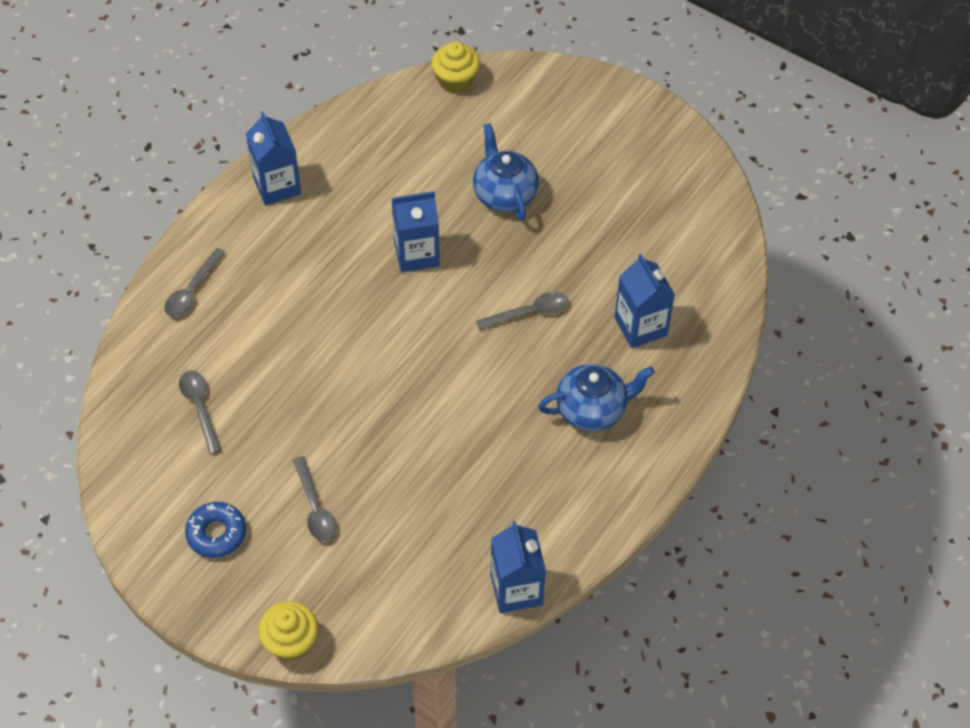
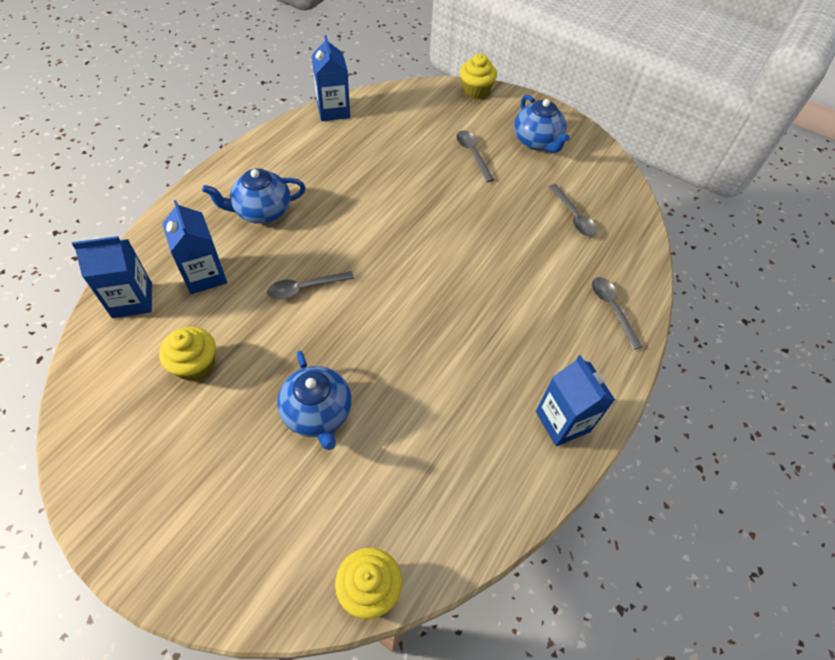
camera: 175 degrees right, 0 degrees up
grey spoon [165,248,226,317] -> grey spoon turned 45 degrees counterclockwise [592,277,643,350]
blue donut [185,502,246,558] -> blue teapot [514,95,570,153]
blue carton [391,191,440,272] -> blue carton moved to [72,236,152,318]
none -> yellow cupcake [159,327,216,381]

